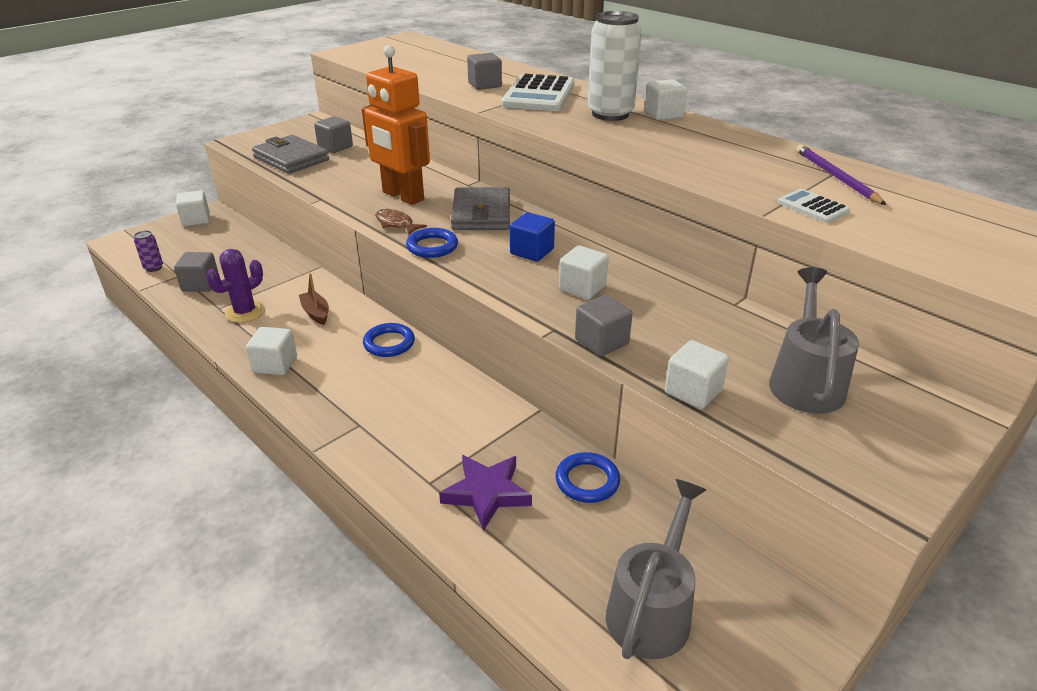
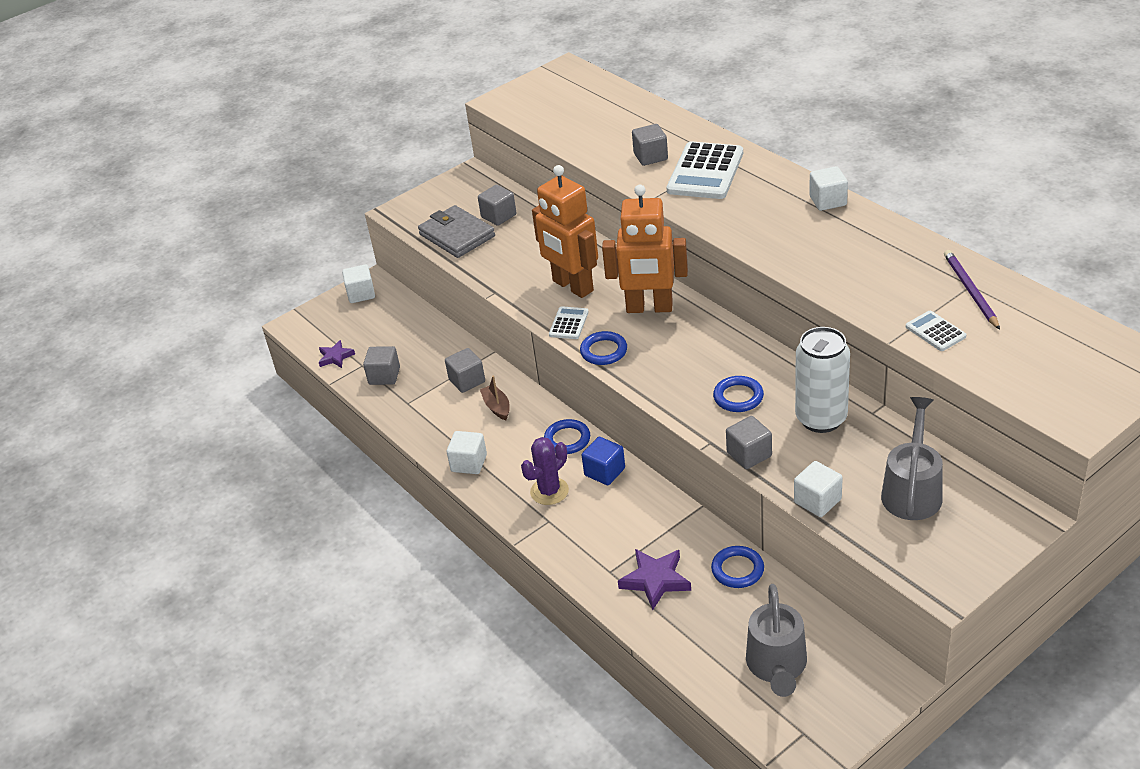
camera: 10 degrees right, 5 degrees up
purple can [134,230,163,272] -> purple star [319,340,355,368]
purple cactus [206,249,265,323] -> purple cactus moved to [521,437,569,505]
brown fish [375,209,427,235] -> white calculator [549,306,589,339]
grey wallet [451,187,510,230] -> orange robot [602,185,688,313]
blue cube [510,212,555,262] -> blue cube moved to [582,437,625,485]
white cube [559,245,609,300] -> blue ring [713,376,764,412]
white can [588,11,642,121] -> white can moved to [795,327,850,433]
grey watering can [606,479,706,659] -> grey watering can turned 150 degrees clockwise [746,584,807,697]
none -> grey cube [445,348,485,393]

